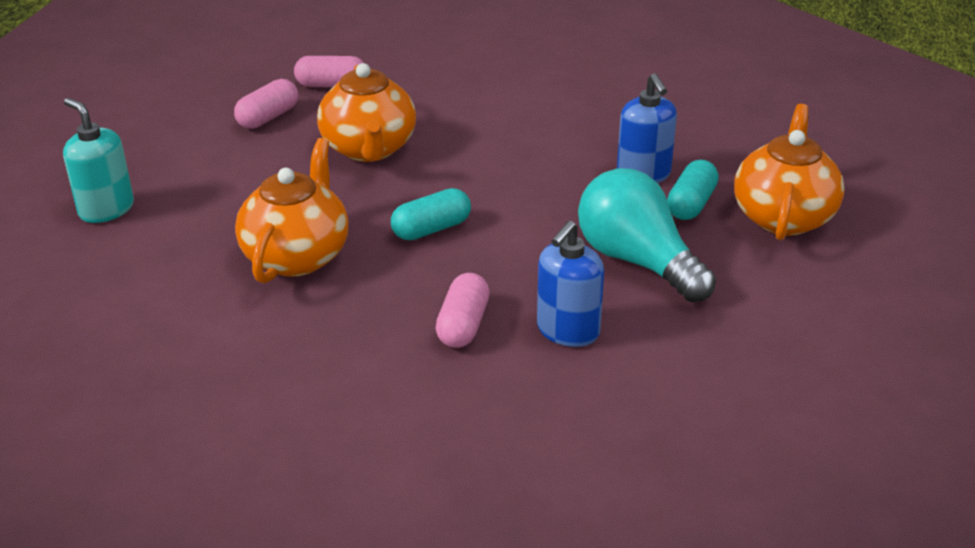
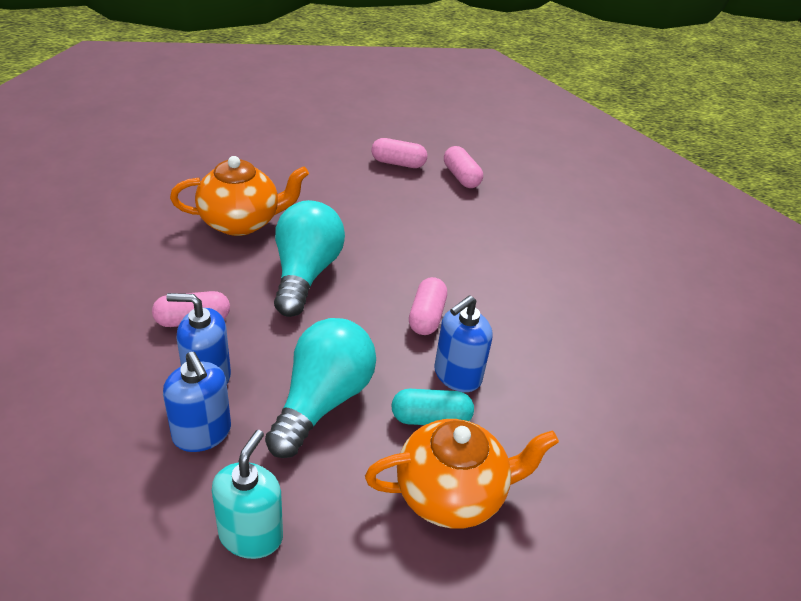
camera: 60 degrees right, 5 degrees up
turquoise soap dispenser [63,98,134,223] -> turquoise soap dispenser moved to [212,430,283,559]
orange teapot [317,63,416,162] -> none
turquoise capsule [391,188,471,240] -> turquoise light bulb [274,200,345,317]
none -> blue soap dispenser [163,352,231,452]
none -> pink capsule [409,277,447,335]

